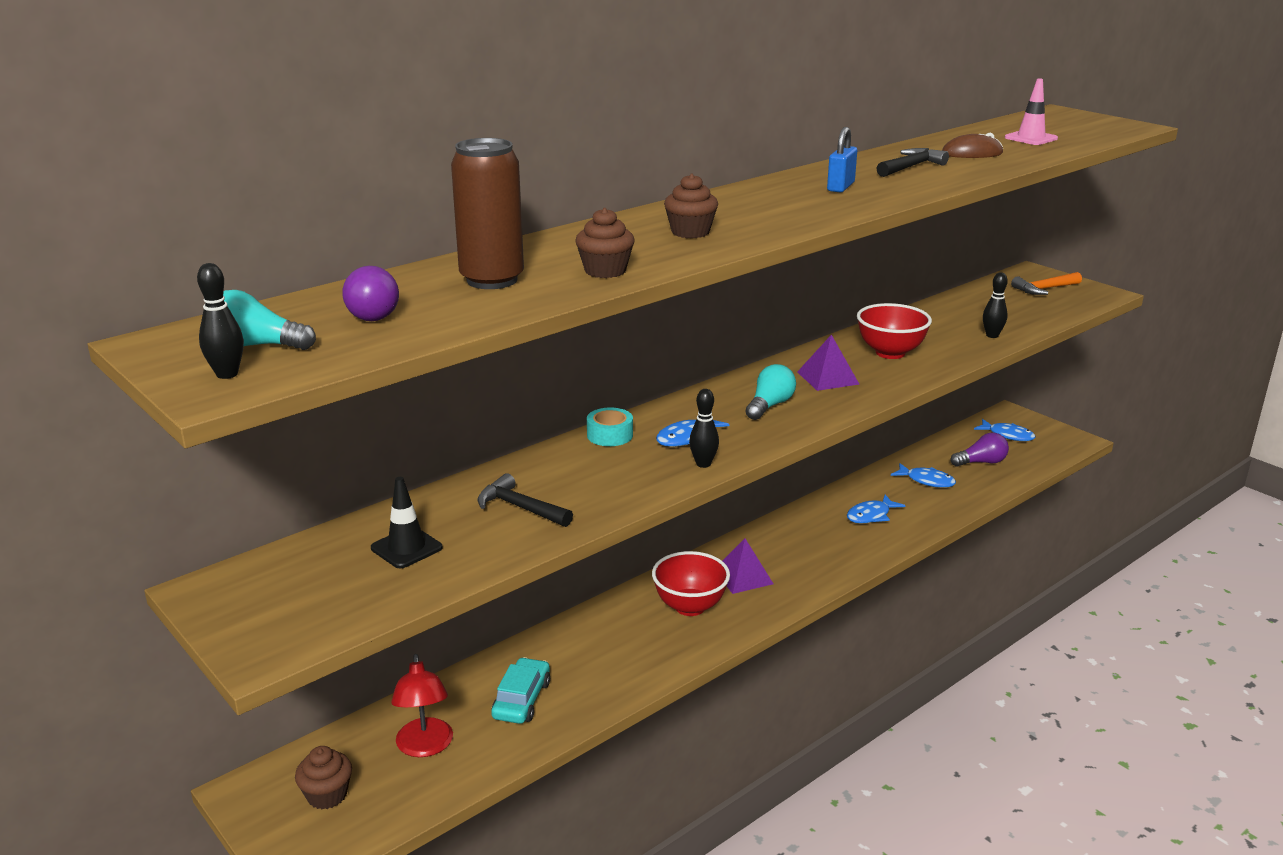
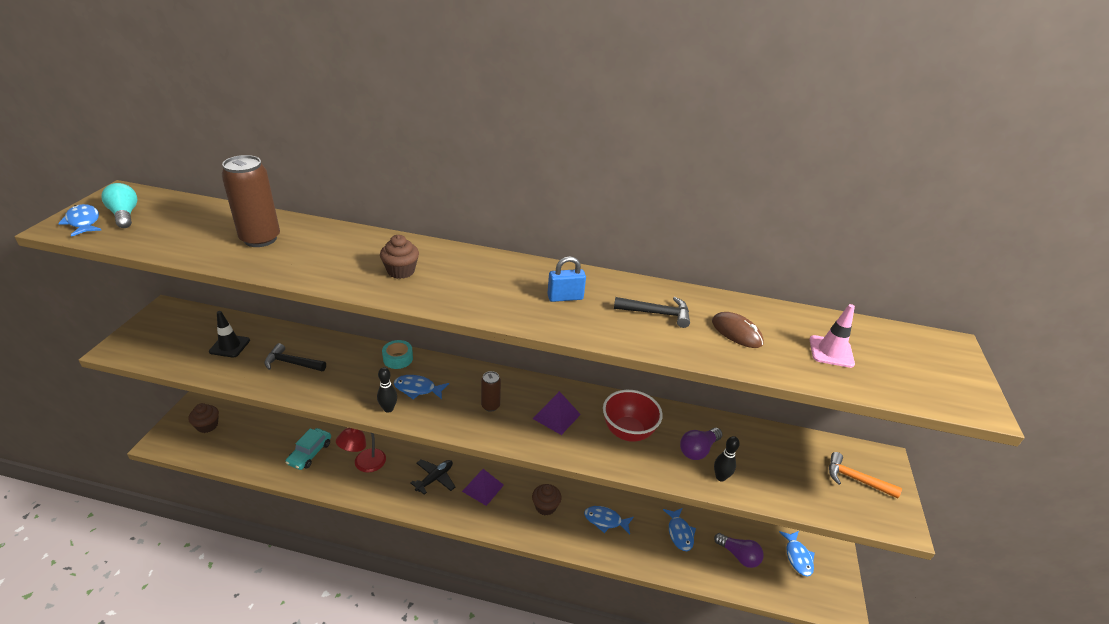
camera: 50 degrees right, 10 degrees up
black bowling pin [197,263,244,379] -> blue fish [58,204,102,237]
purple light bulb [342,266,399,321] -> purple light bulb moved to [680,428,723,460]
red lamp [391,654,453,757] -> red lamp moved to [336,428,386,473]
black hammer [477,473,573,527] -> black hammer turned 75 degrees counterclockwise [264,343,326,371]
turquoise car [491,657,550,724] -> turquoise car turned 135 degrees clockwise [286,428,331,470]
brown cupcake [575,208,635,278] -> brown cupcake moved to [532,484,561,516]
red bowl [652,551,730,616] -> black plane [410,459,455,495]
turquoise light bulb [745,364,796,420] -> brown can [481,371,501,412]

